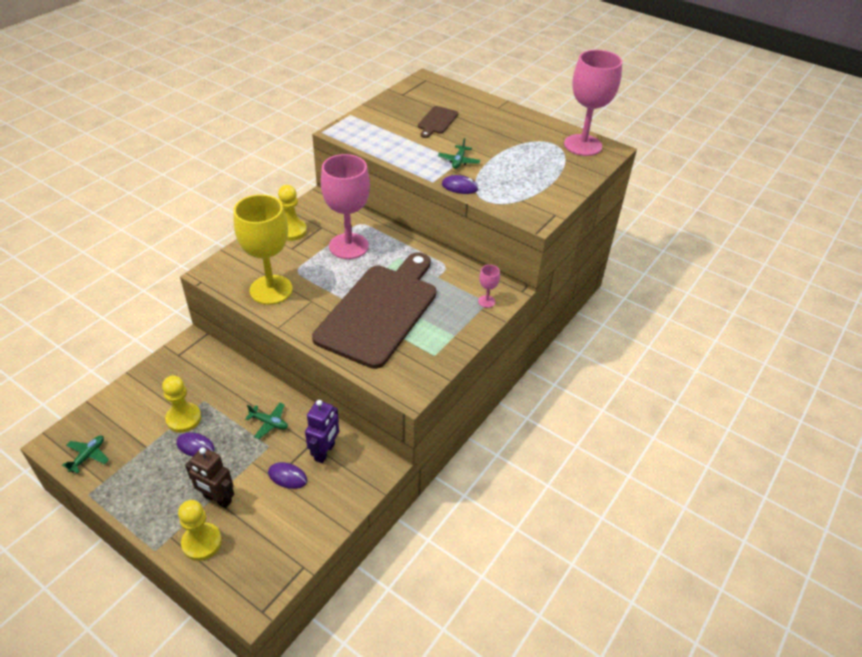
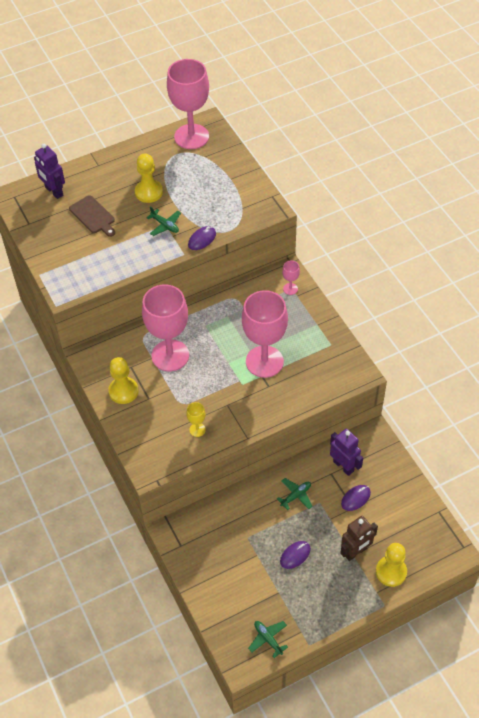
camera: 60 degrees left, 10 degrees up
yellow pawn [162,375,201,433] -> yellow pawn moved to [135,153,163,203]
yellow goblet [234,194,292,305] -> yellow goblet [186,402,206,437], size x0.41
brown cutting board [312,252,436,369] -> pink goblet [242,290,288,378]
none -> purple robot [34,144,65,199]

